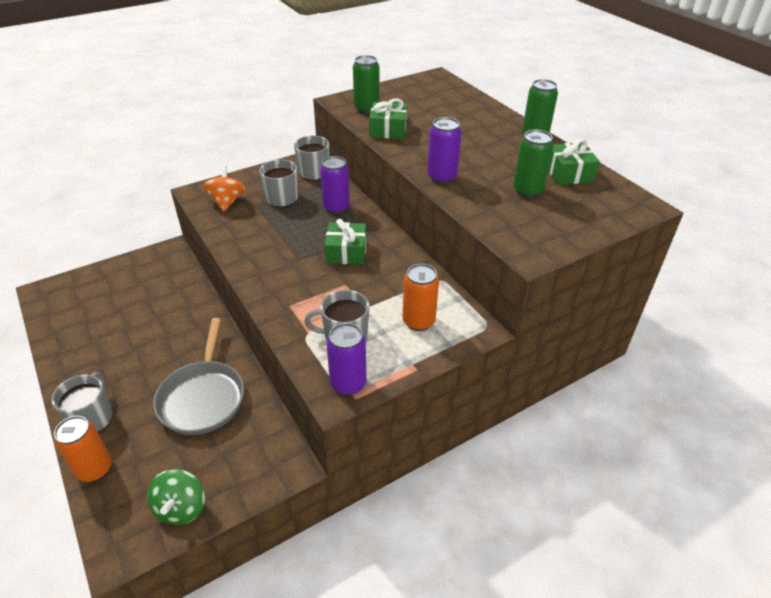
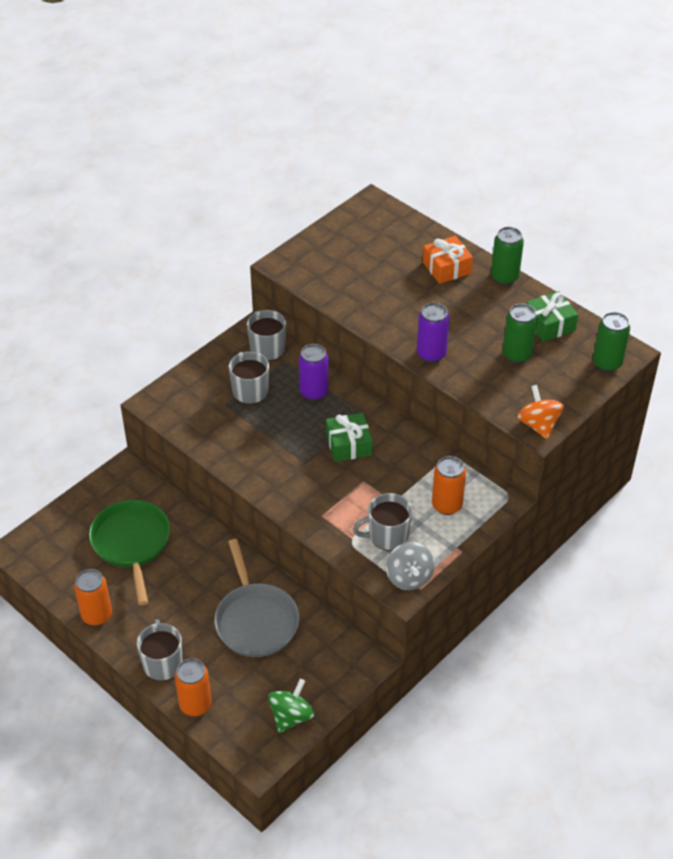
camera: 15 degrees left, 5 degrees up
green spinning top [147,469,205,525] -> green spinning top turned 135 degrees counterclockwise [268,679,314,733]
orange spinning top [203,165,245,211] -> orange spinning top moved to [517,385,564,440]
purple can [326,323,366,395] -> grey spinning top [386,542,434,590]
green can [353,55,379,113] -> green can moved to [593,312,630,372]
green gift [369,98,407,139] -> none
none -> orange can [74,569,112,626]
none -> green pan [89,500,170,605]
none -> orange gift [423,236,473,284]

